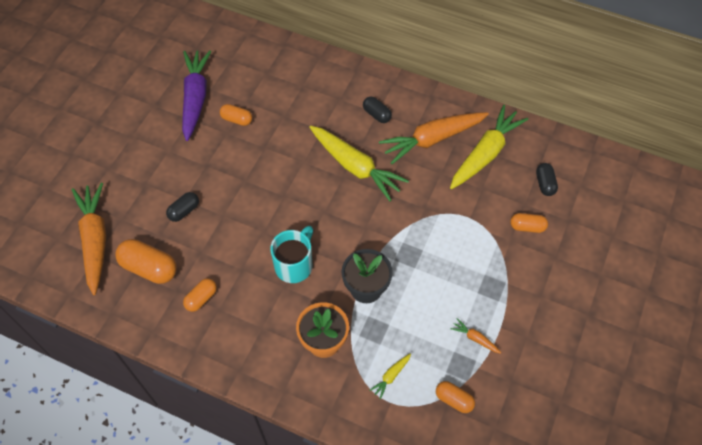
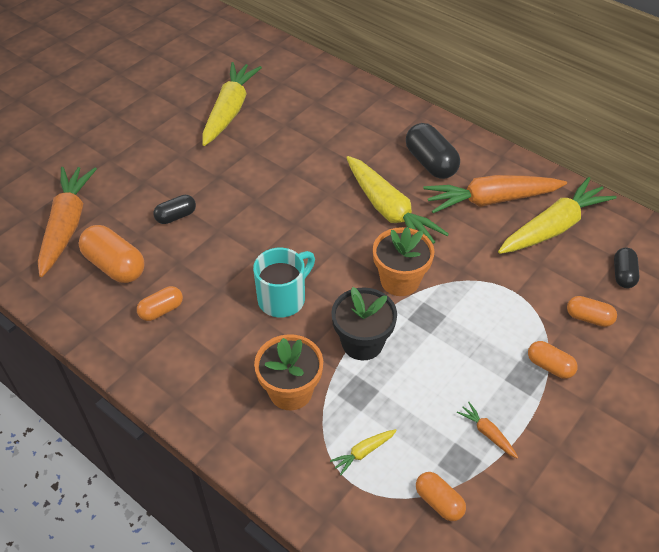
camera: 15 degrees right, 10 degrees down
purple carrot [182,50,211,141] -> yellow carrot [202,62,262,146]
orange capsule [220,104,252,126] -> orange capsule moved to [528,341,578,379]
black capsule [363,97,392,123] -> black capsule [406,123,460,179], size x1.70
none -> orange flower pot [373,227,434,296]

